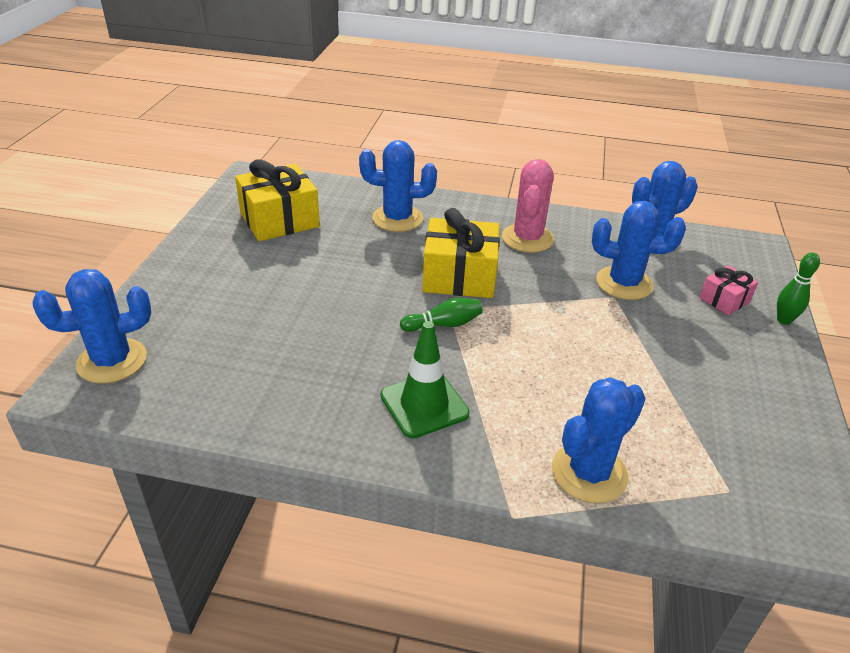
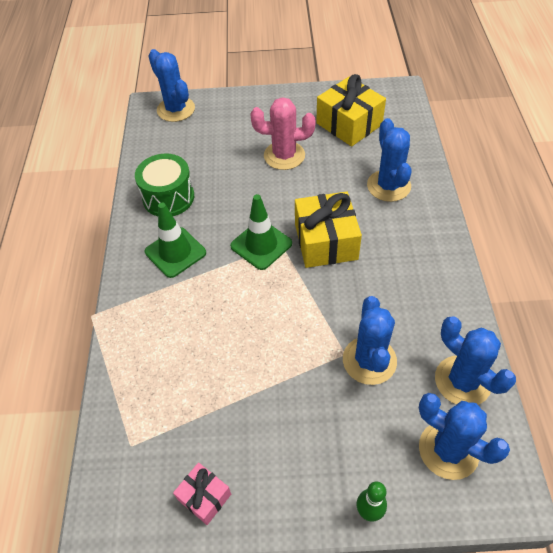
camera: 80 degrees right, 15 degrees up
green bowling pin [400,298,483,332] -> green traffic cone [230,194,292,270]
pink cactus [502,159,554,253] -> pink cactus moved to [251,97,315,170]
blue cactus [552,377,646,503] -> blue cactus moved to [419,393,510,480]
pink gift [699,265,758,315] -> pink gift moved to [173,462,231,525]
none -> green drum [135,153,194,216]

